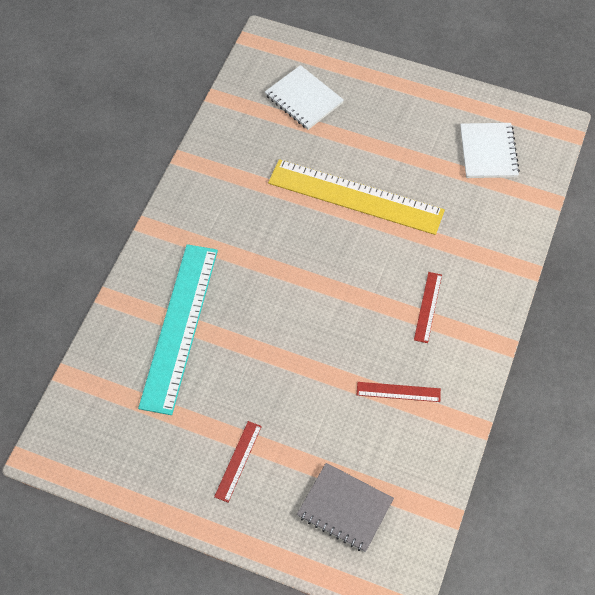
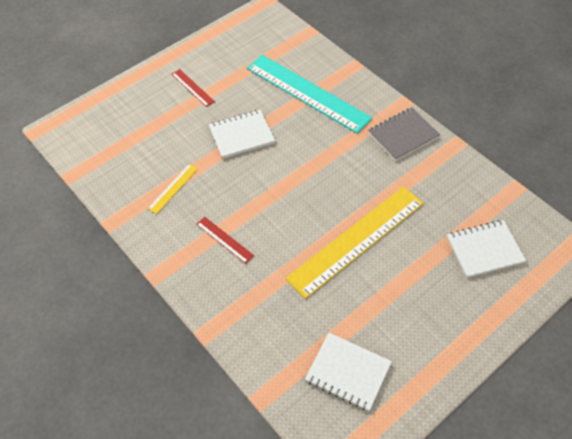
camera: 120 degrees right, 5 degrees down
grey notebook [297,463,394,552] -> grey notebook moved to [368,107,440,161]
red ruler [357,382,441,402] -> yellow ruler [147,164,198,214]
none -> white notebook [209,110,275,159]

